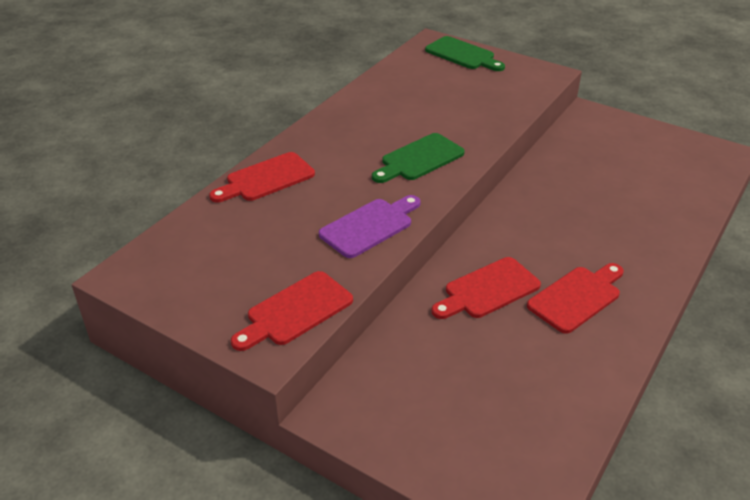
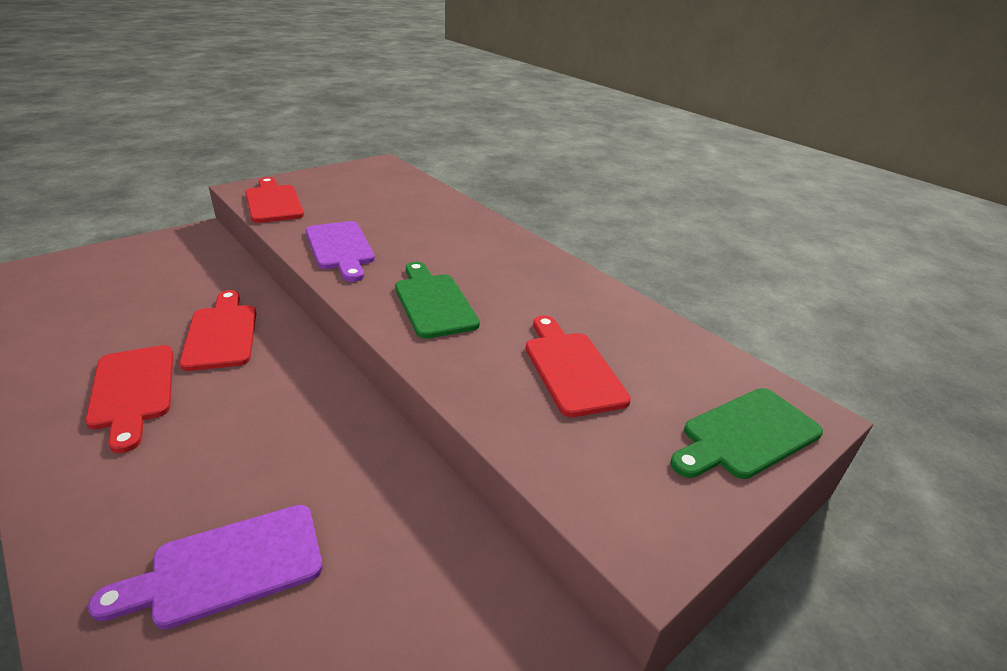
camera: 105 degrees right, 5 degrees down
red cutting board [209,152,315,202] -> red cutting board moved to [526,315,631,417]
none -> purple cutting board [88,505,323,630]

